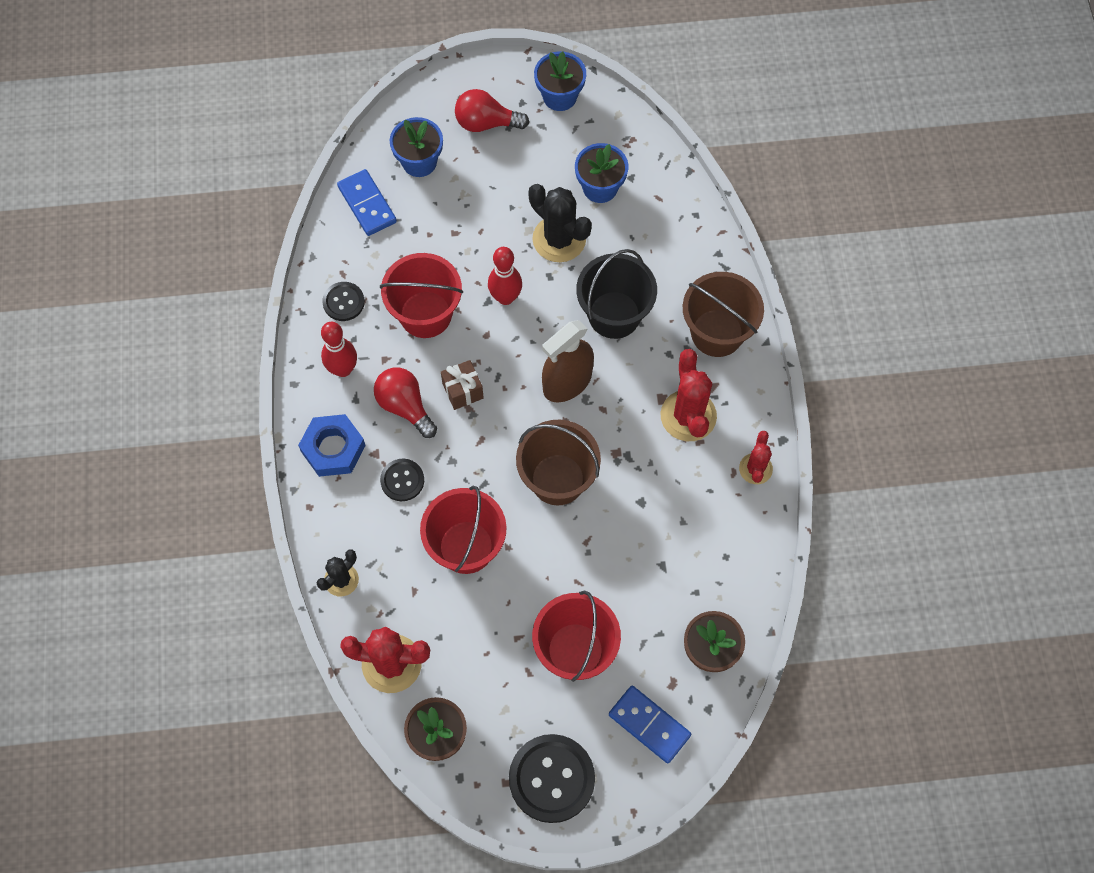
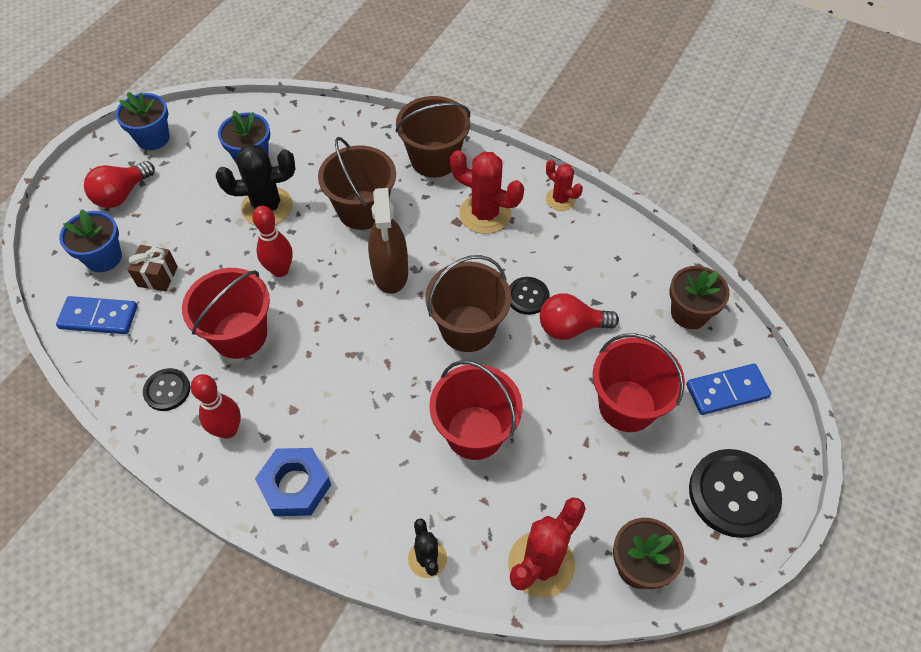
camera: 55 degrees left, 10 degrees down
red light bulb [374,368,437,438] -> red light bulb moved to [540,293,619,340]
black button [380,459,424,501] -> black button moved to [509,277,549,315]
brown gift [441,360,484,410] -> brown gift moved to [127,245,178,292]
black bucket [576,249,657,339] -> brown bucket [318,137,396,230]

